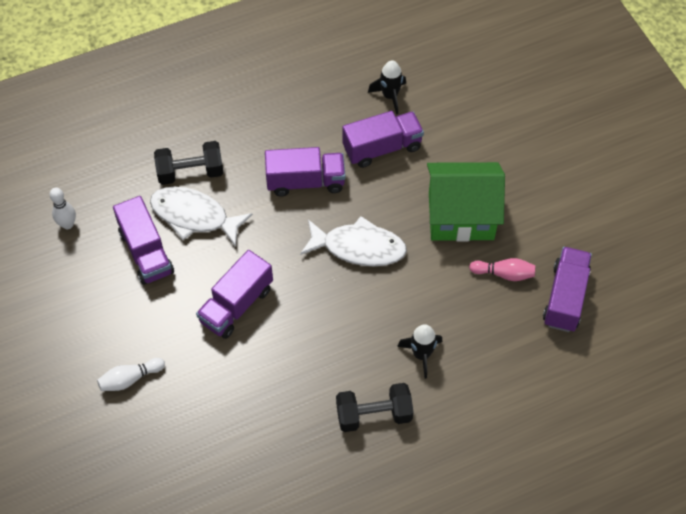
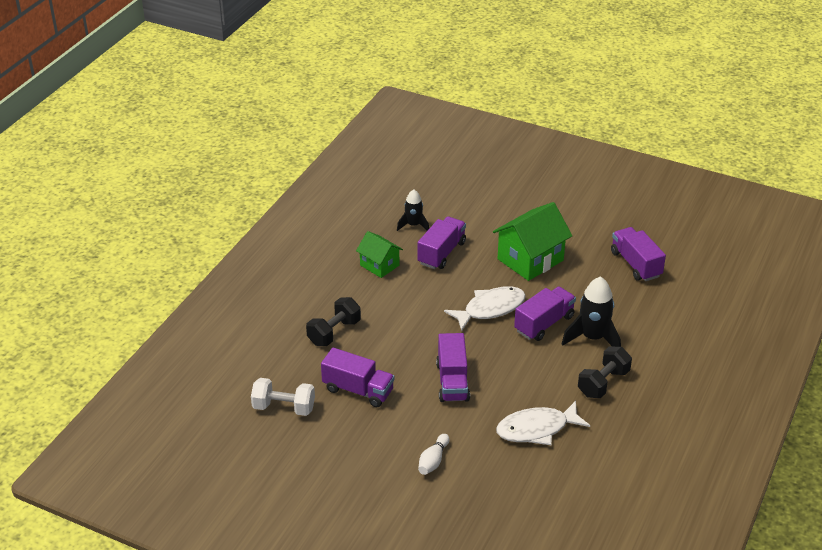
camera: 40 degrees left, 20 degrees down
white bowling pin [50,188,76,229] -> white dumbbell [251,378,315,416]
white fish [150,187,253,247] -> white fish moved to [496,401,590,445]
purple truck [265,147,346,196] -> purple truck moved to [514,287,576,341]
black rocket [397,324,442,379] -> black rocket [562,276,621,347], size x1.63
pink bowling pin [469,258,536,281] -> none
none -> green house [356,231,403,278]

